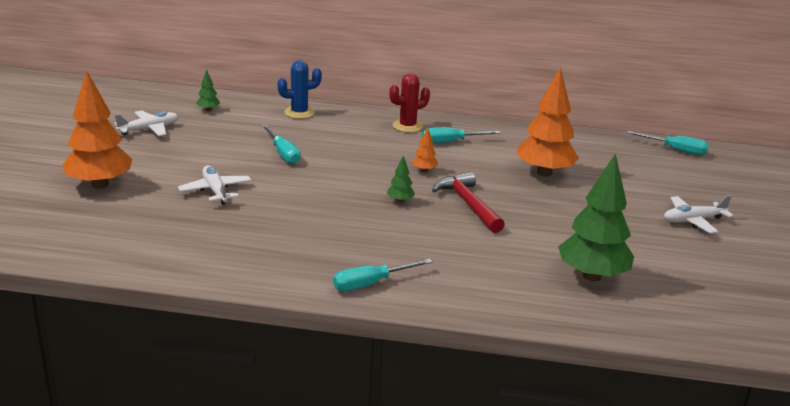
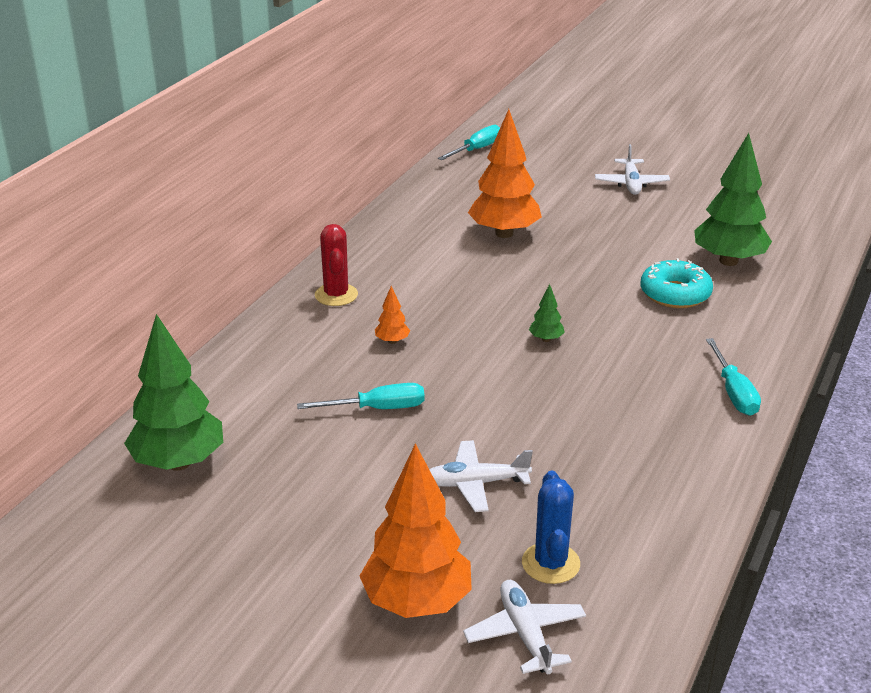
camera: 70 degrees left, 5 degrees up
white plane [114,110,179,136] -> white plane moved to [463,580,586,674]
green tree [196,69,220,111] -> green tree [124,314,223,471], size x2.35
blue cactus [277,60,322,119] -> blue cactus moved to [522,471,580,584]
orange tree [412,127,438,172] -> orange tree moved to [375,286,410,344]
turquoise screwdriver [422,127,501,143] -> none
red hammer [432,172,505,233] -> none
none -> turquoise donut [641,258,713,308]

